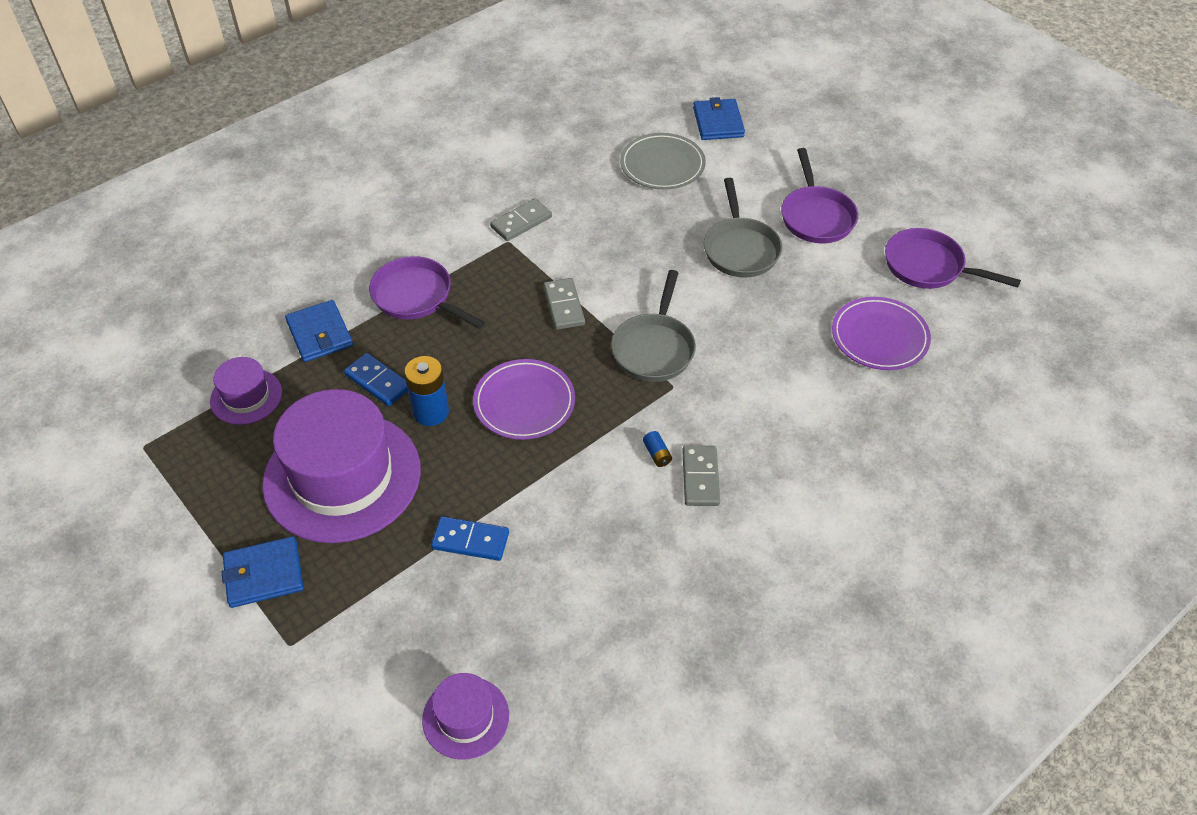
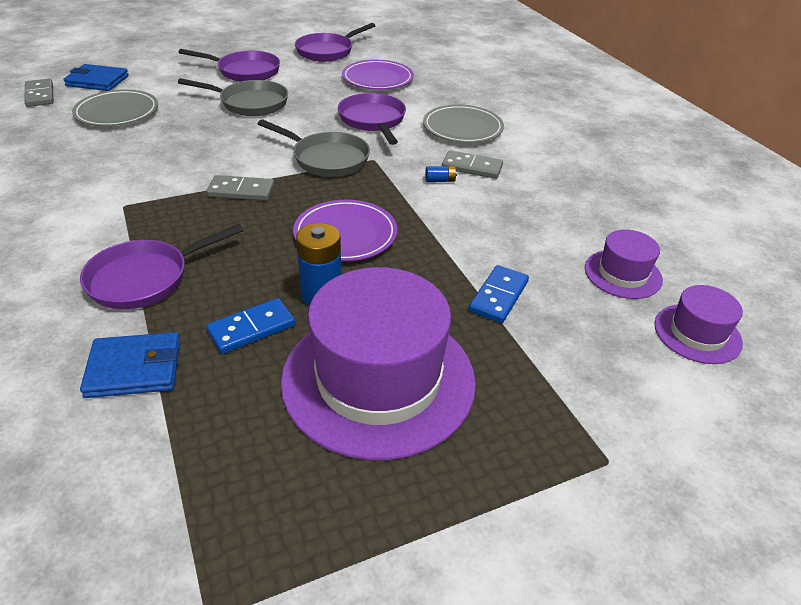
camera: 75 degrees left, 10 degrees down
purple hat [210,357,282,425] -> purple hat moved to [585,230,663,299]
blue wallet [222,536,304,608] -> none
grey domino [490,198,552,241] -> grey domino moved to [24,78,54,107]
none -> purple pan [337,93,406,145]
none -> grey plate [423,105,504,143]

